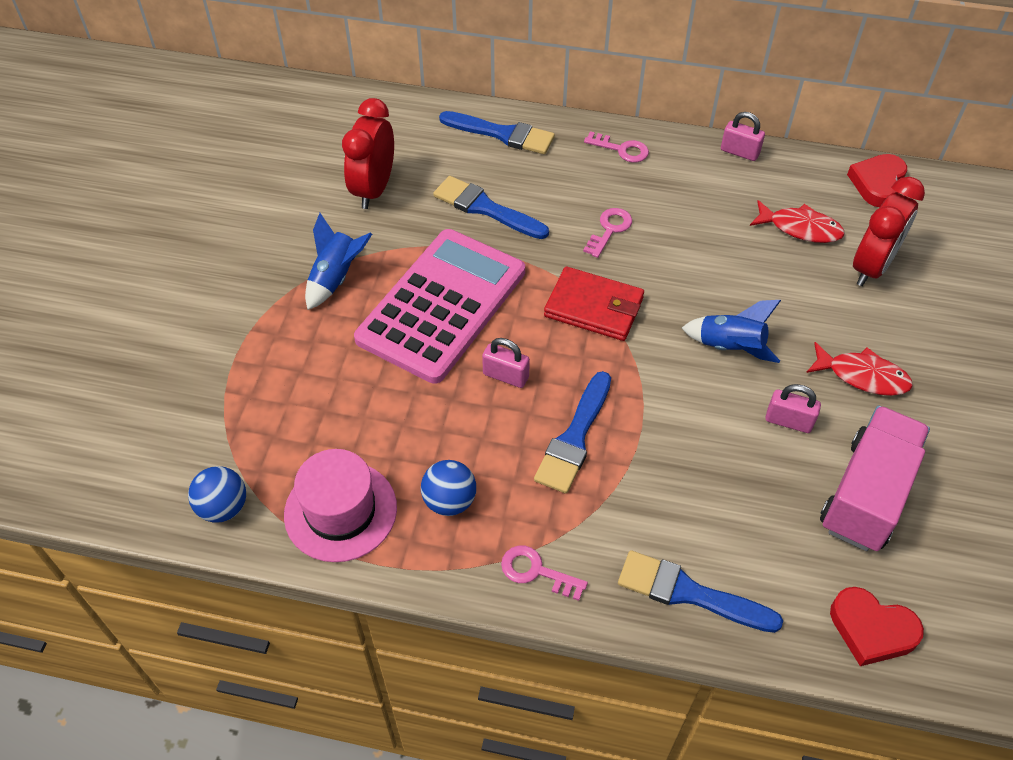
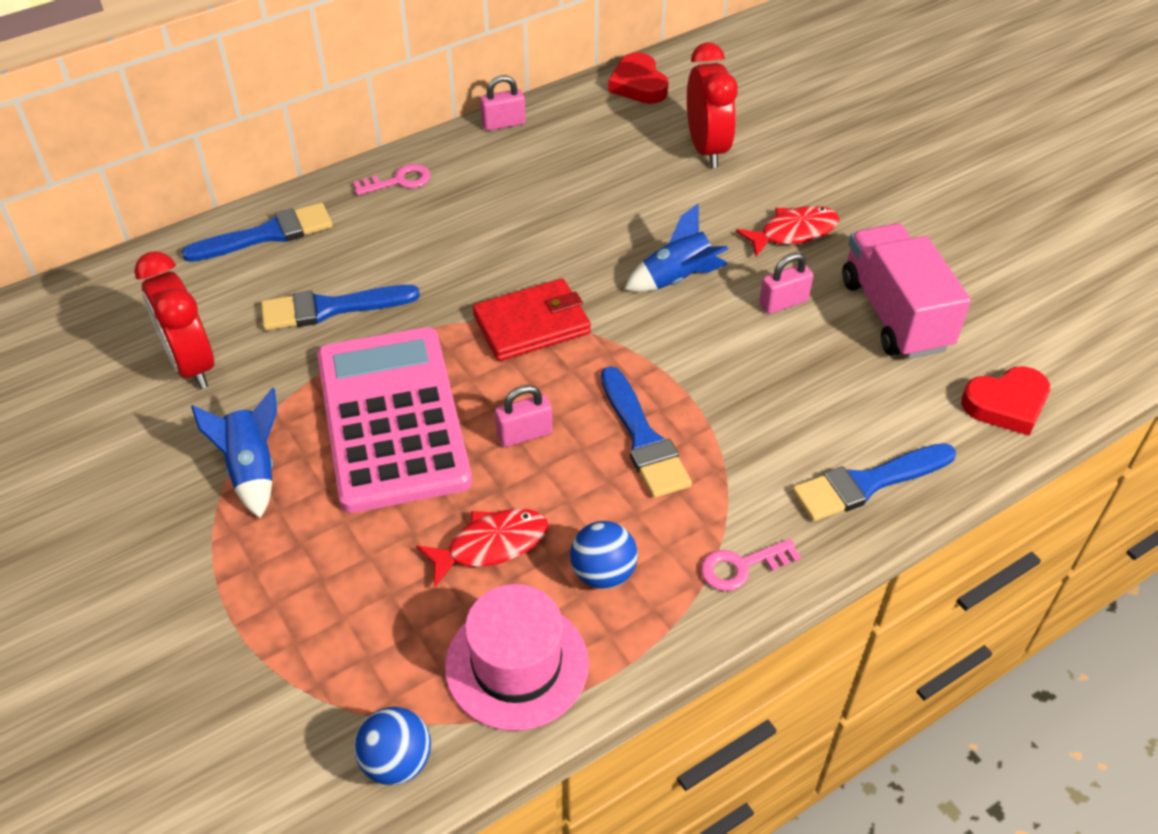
camera: 45 degrees left, 5 degrees down
pink key [583,208,632,258] -> none
red fish [750,200,845,243] -> red fish moved to [416,509,548,588]

